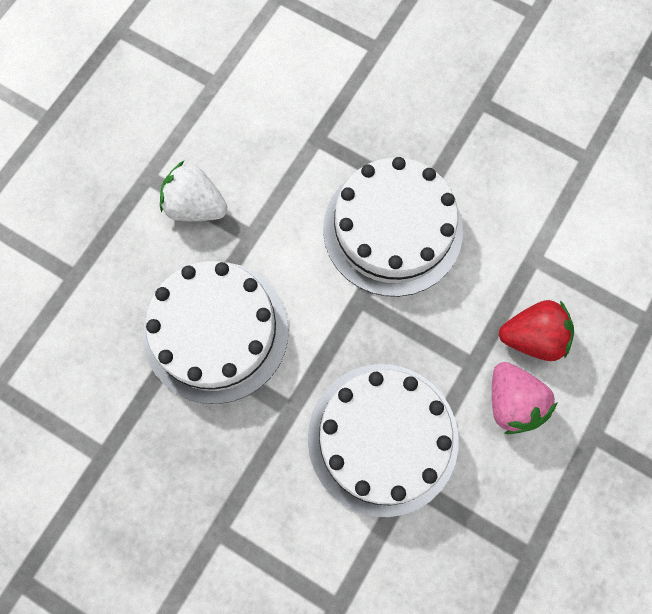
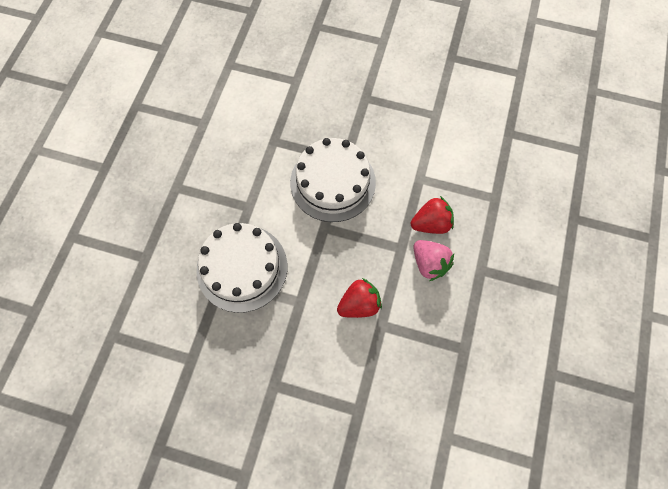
camera: 15 degrees left, 5 degrees down
white strawberry [160,161,228,221] -> none
white cake [308,364,458,517] -> red strawberry [337,278,382,318]

